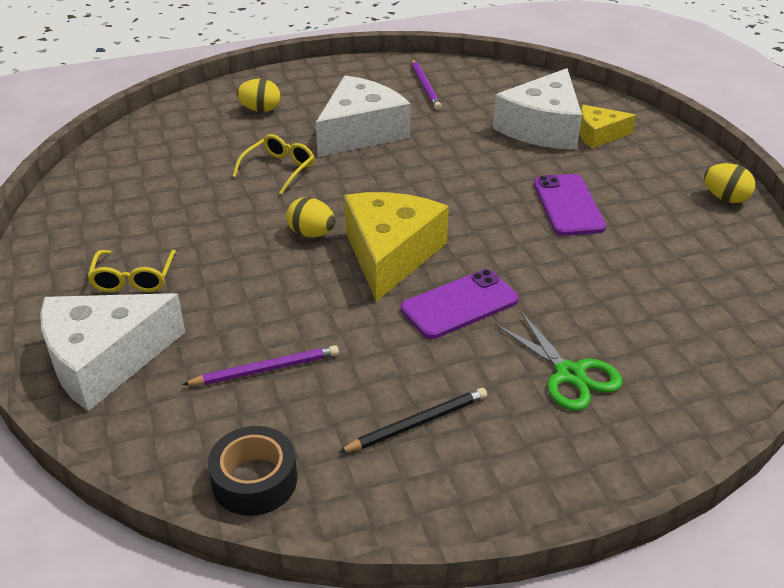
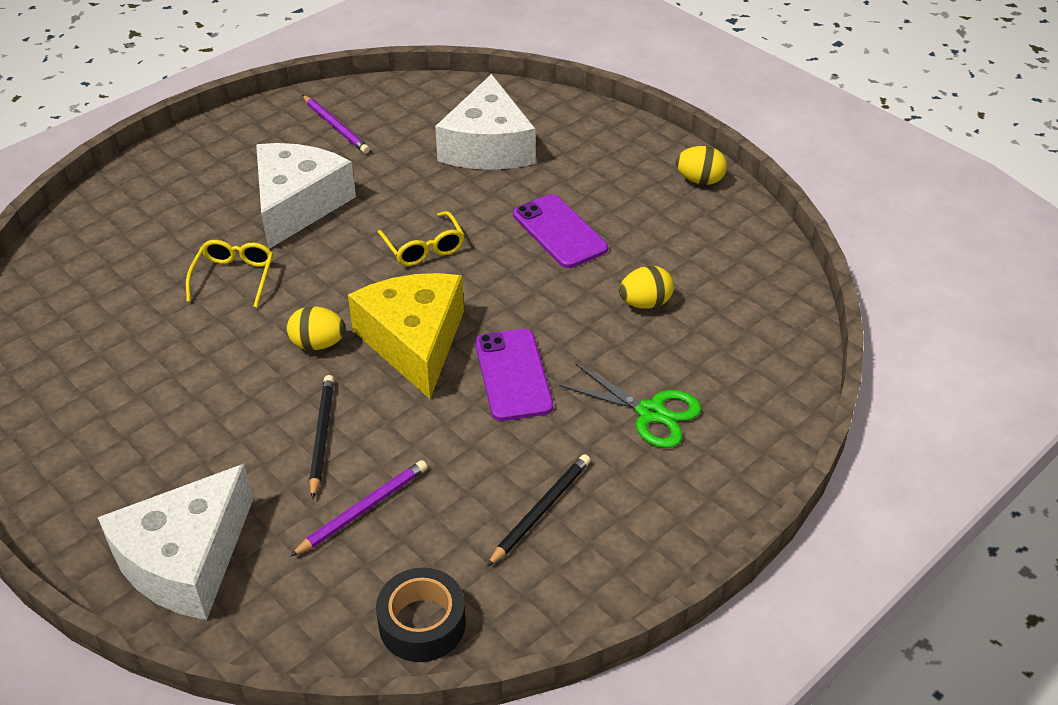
camera: 25 degrees left, 5 degrees up
yellow glasses [88,250,176,292] -> yellow glasses moved to [377,211,465,266]
yellow egg [237,79,280,112] -> yellow egg moved to [619,266,674,309]
purple phone [401,269,519,339] -> purple phone turned 45 degrees counterclockwise [475,329,553,421]
yellow cheese [579,105,636,148] -> none
none -> black pencil [309,375,334,499]

